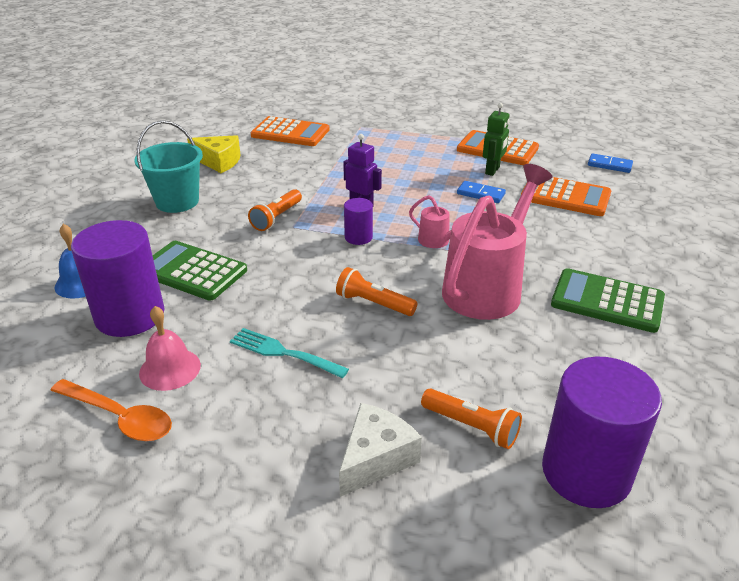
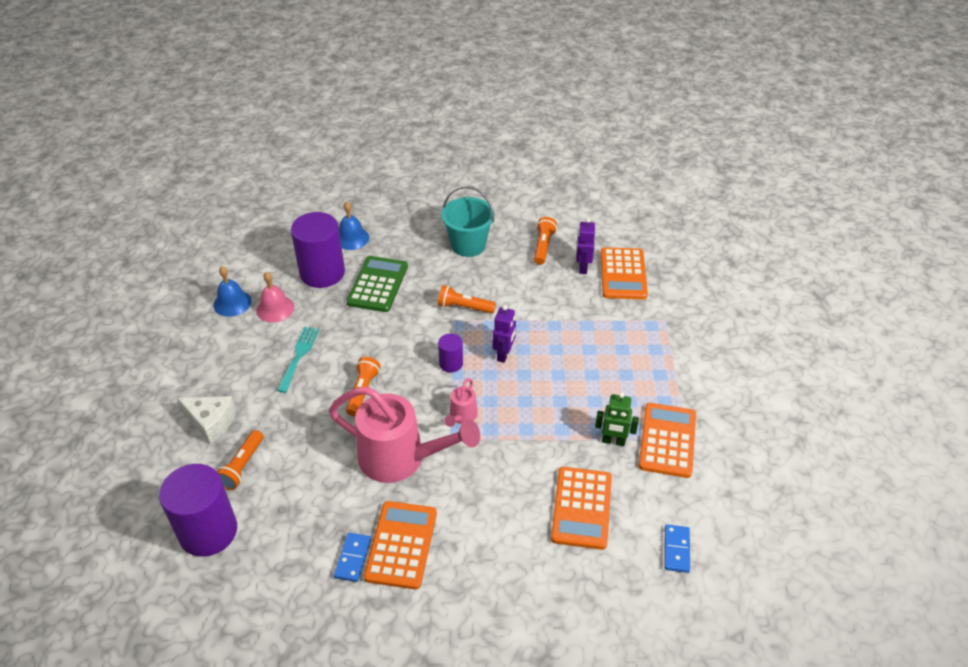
camera: 75 degrees right, 10 degrees up
orange spoon [50,379,172,441] -> blue bell [214,266,251,317]
yellow cheese [187,135,241,173] -> orange flashlight [534,217,557,265]
blue domino [457,181,506,203] -> blue domino moved to [334,532,371,582]
green calculator [551,268,665,333] -> orange calculator [364,501,437,589]
none -> purple robot [576,218,595,274]

